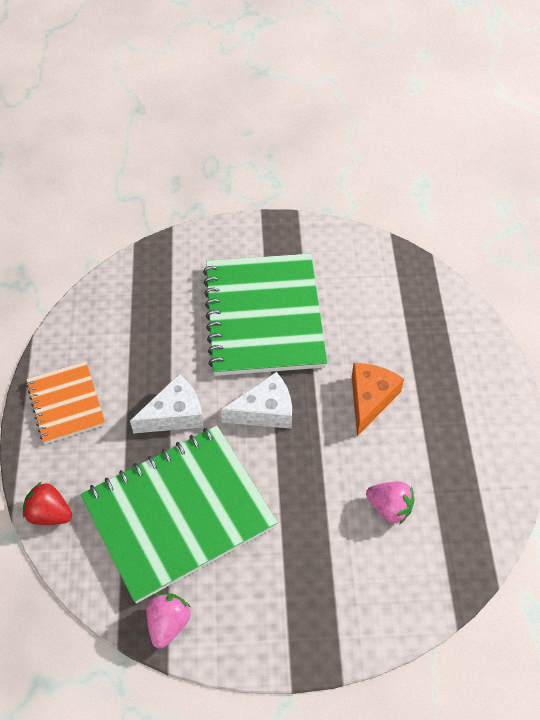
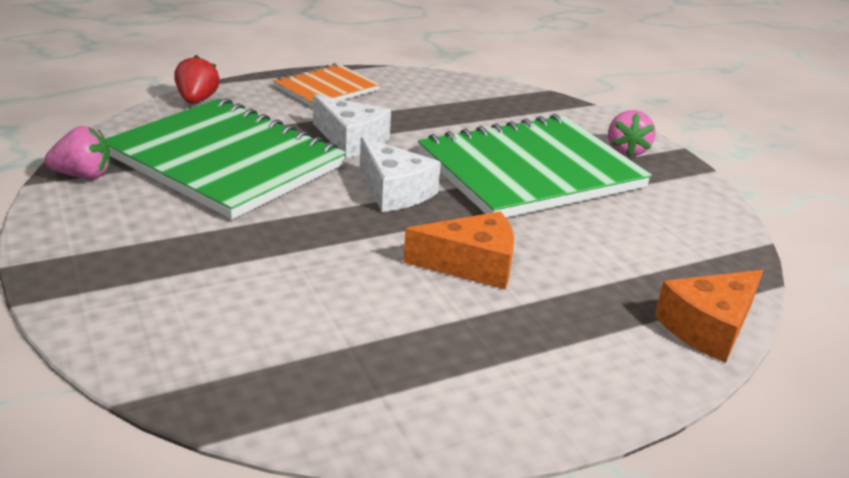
camera: 65 degrees right, 25 degrees down
pink strawberry [366,481,415,525] -> pink strawberry moved to [608,110,655,157]
none -> orange cheese [654,270,763,363]

